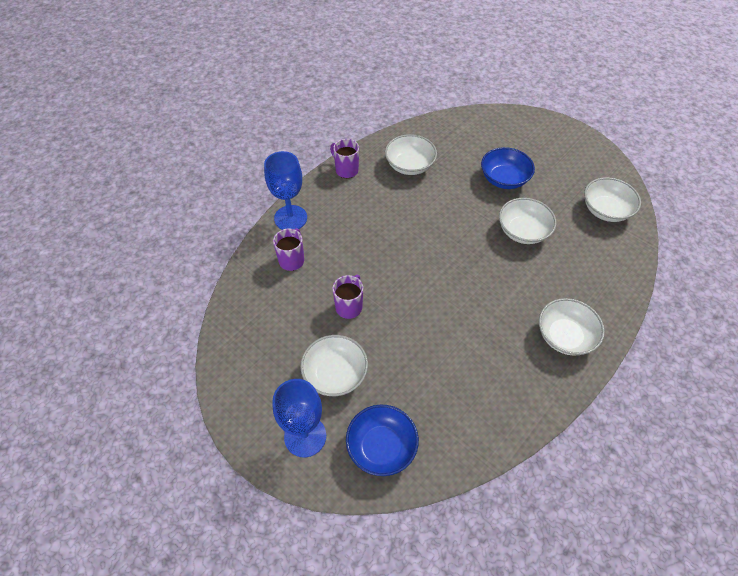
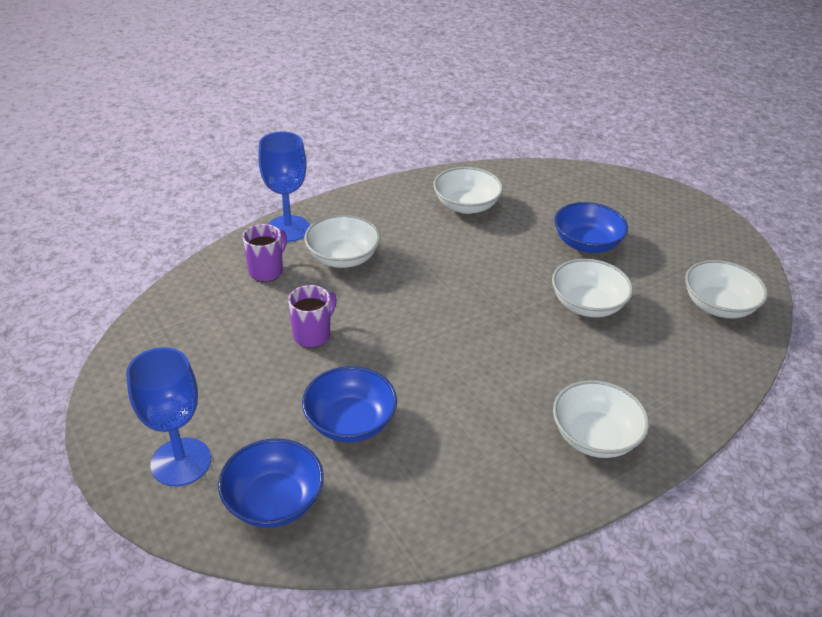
camera: 15 degrees right, 15 degrees down
white bowl [300,335,368,396] -> white bowl moved to [304,214,381,268]
purple mug [330,139,359,178] -> none
none -> blue bowl [302,366,397,442]

